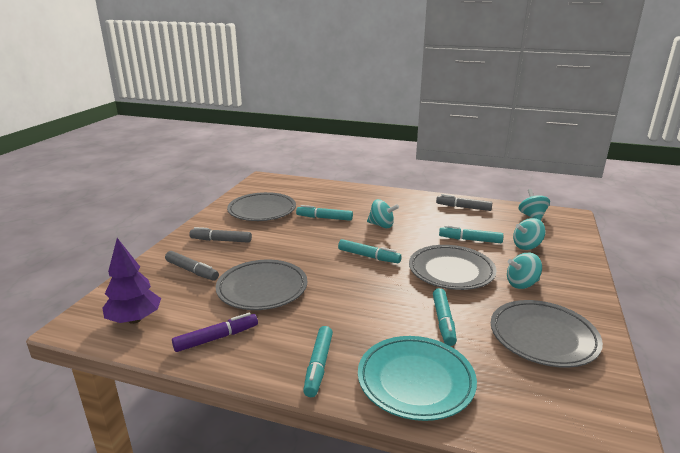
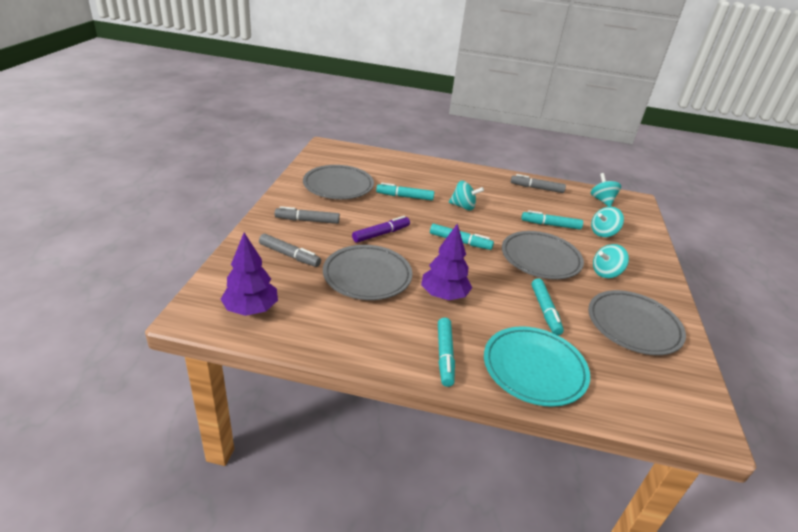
camera: 10 degrees left, 10 degrees up
purple marker [172,313,258,352] -> purple marker moved to [352,216,410,243]
none -> purple tree [421,223,472,300]

